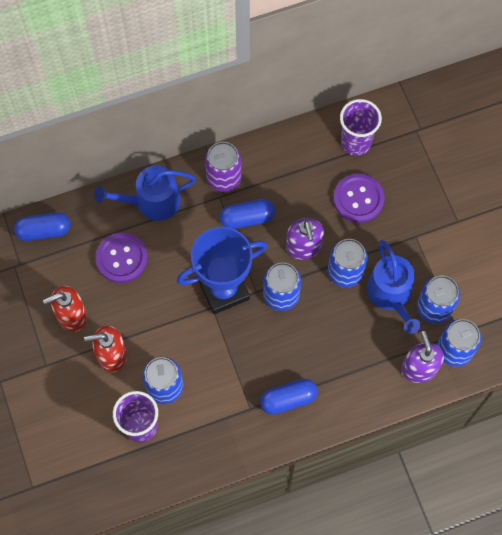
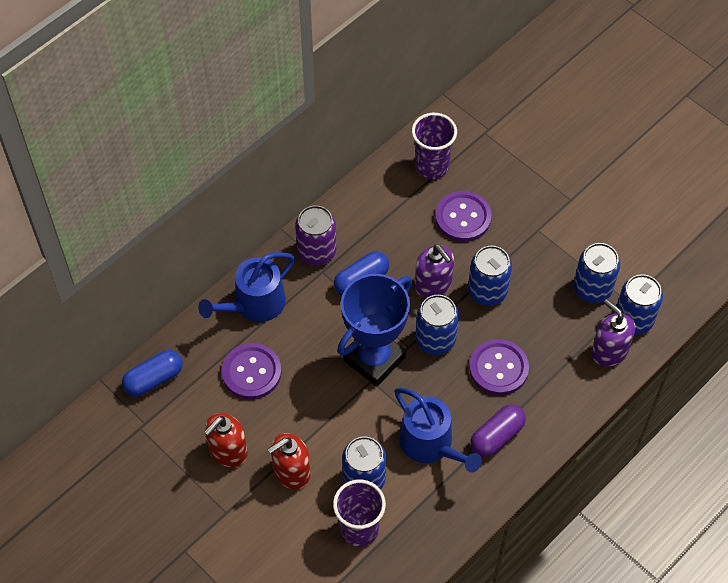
camera: 25 degrees left, 10 degrees down
blue capsule [260,379,318,415] -> purple capsule [470,405,526,457]
blue watering can [367,240,421,334] -> blue watering can moved to [394,388,482,472]
none -> purple button [469,339,529,395]

